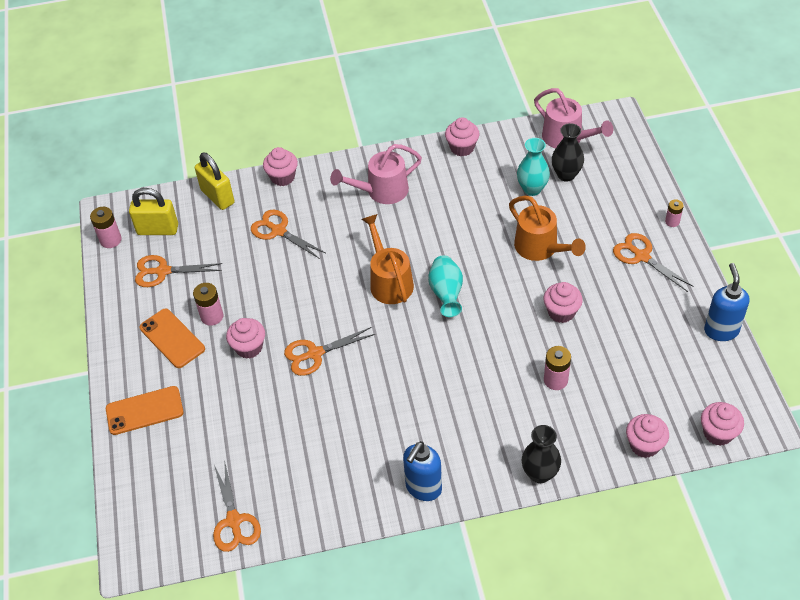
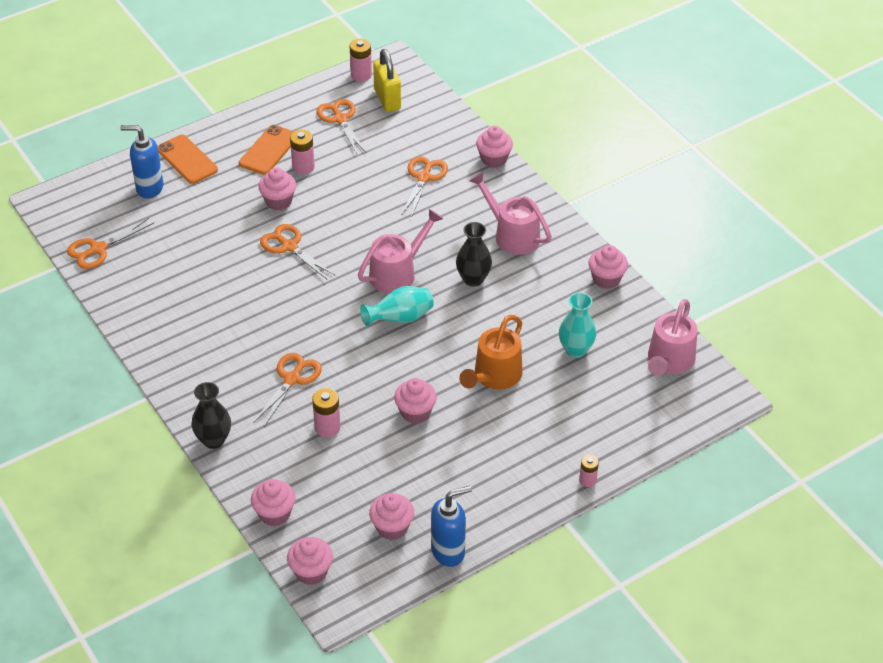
camera: 65 degrees right, 5 degrees down
yellow padlock [195,152,234,210] -> none
orange watering can [362,214,414,304] -> pink watering can [358,209,443,293]
blue soap dispenser [403,441,442,501] -> blue soap dispenser moved to [120,125,163,199]
black vase [552,123,584,182] -> black vase moved to [456,222,492,287]
orange scissors [613,233,694,292] -> orange scissors moved to [253,353,322,427]
none -> pink cupcake [369,493,414,540]

